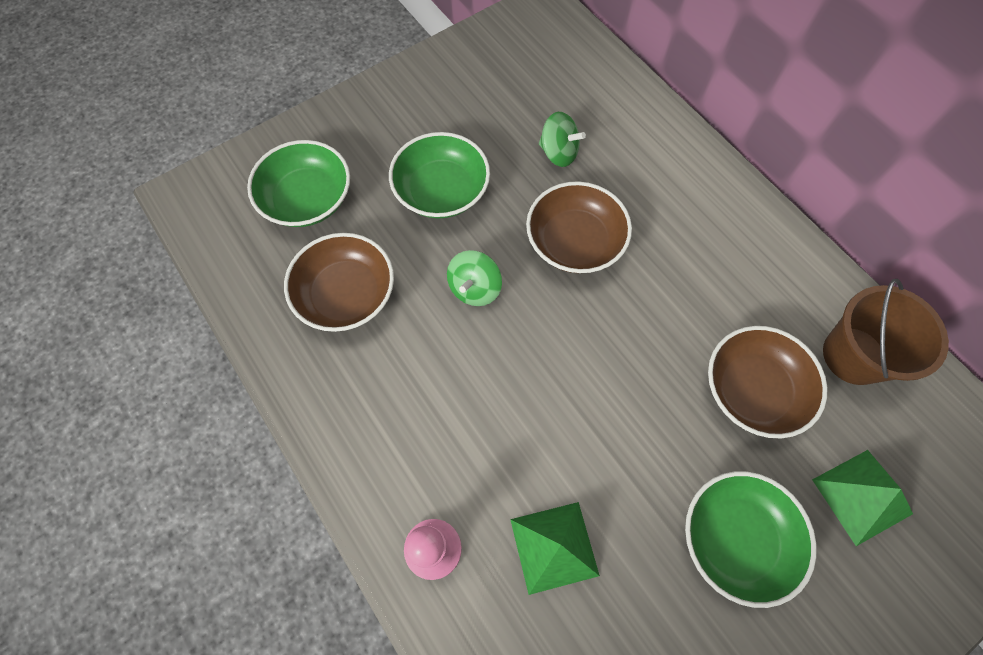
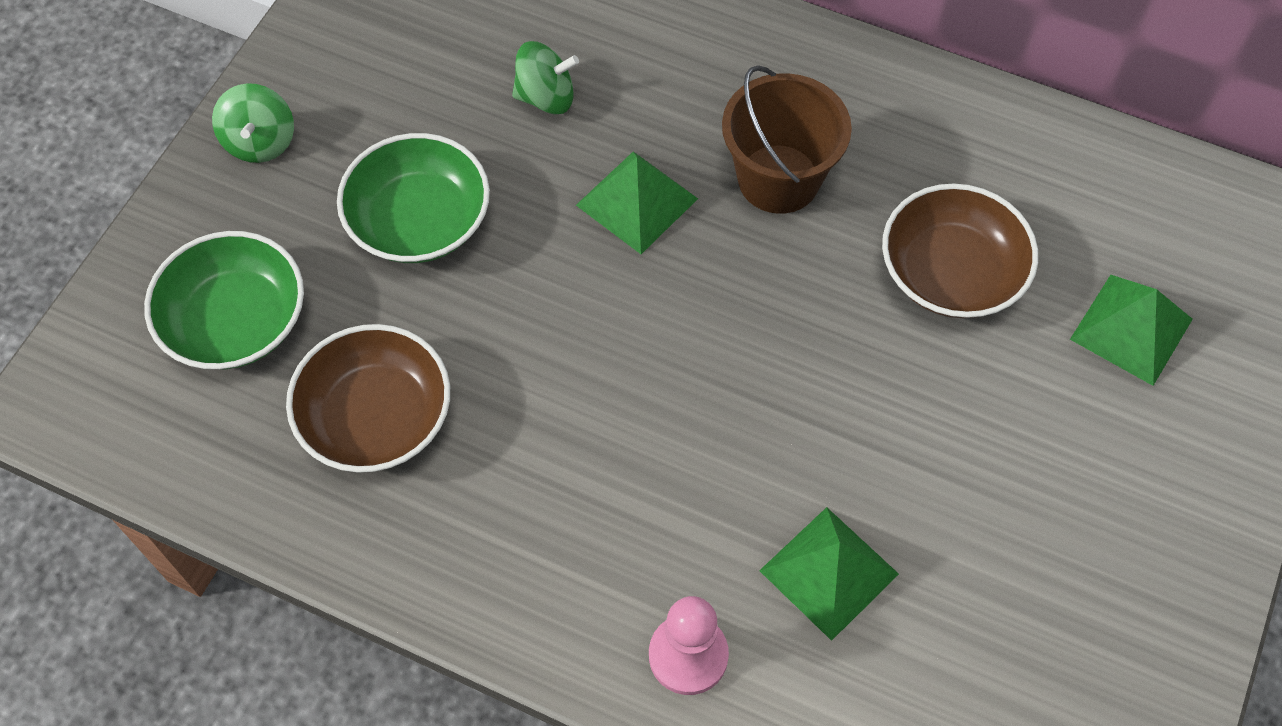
camera: 30 degrees left, 5 degrees down
green spinning top [447,250,502,306] -> green spinning top moved to [212,83,294,163]
brown bowl [526,181,632,273] -> green pyramid [576,152,698,254]
green bowl [685,471,816,608] -> none
brown bucket [823,279,949,385] -> brown bucket moved to [722,65,852,214]

